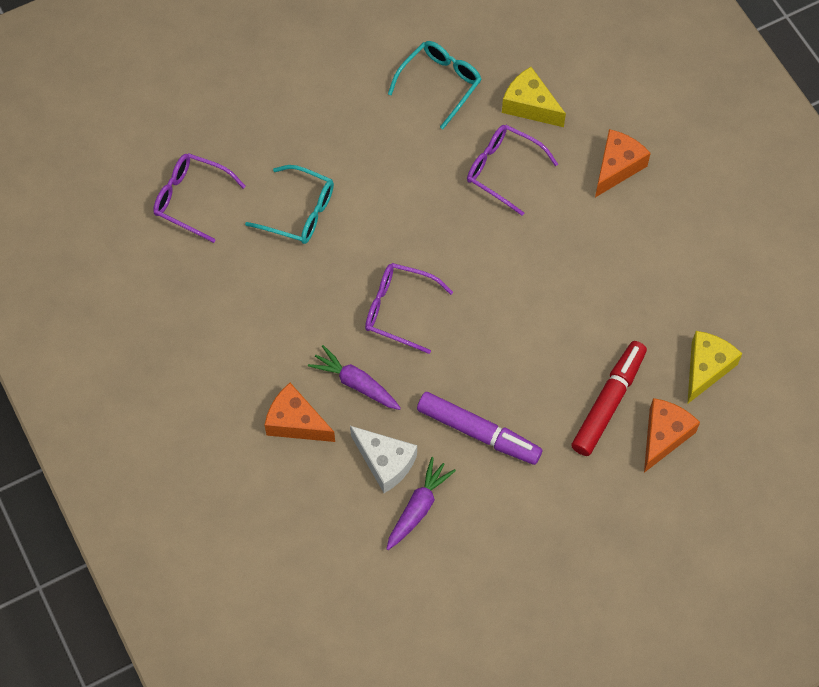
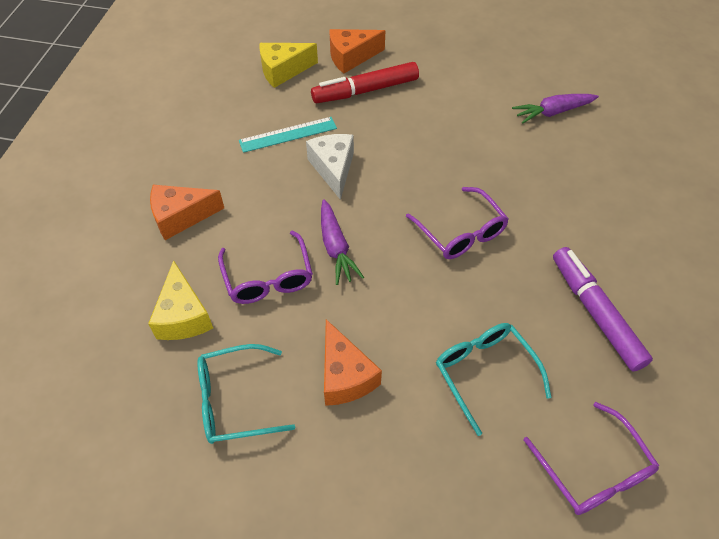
camera: 140 degrees left, 10 degrees down
orange cheese [265,383,335,442] -> orange cheese moved to [324,319,382,406]
purple carrot [308,345,401,410] -> purple carrot moved to [321,199,364,285]
white cheese [350,426,417,493] -> white cheese moved to [306,134,354,200]
purple marker [417,392,542,465] -> purple marker moved to [553,247,653,371]
none -> turquoise ruler [239,117,337,153]

